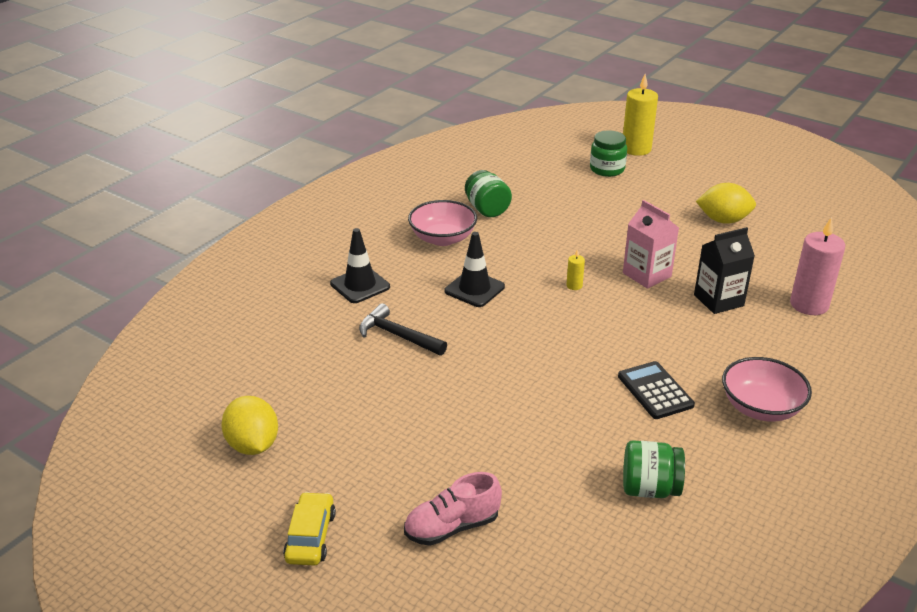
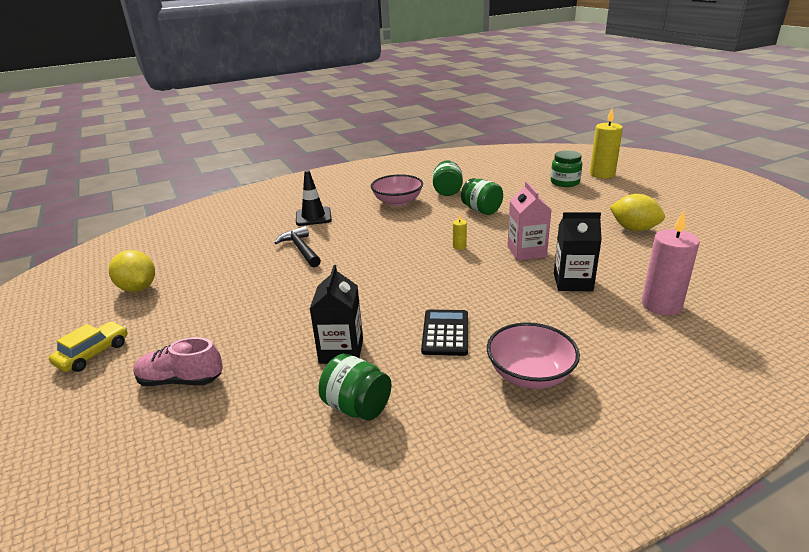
camera: 30 degrees right, 5 degrees down
yellow lemon [221,396,278,455] -> yellow lemon turned 45 degrees counterclockwise [109,250,155,292]
black traffic cone [444,232,505,307] -> none
none -> black carton [310,265,363,364]
none -> green jar [461,178,503,215]

